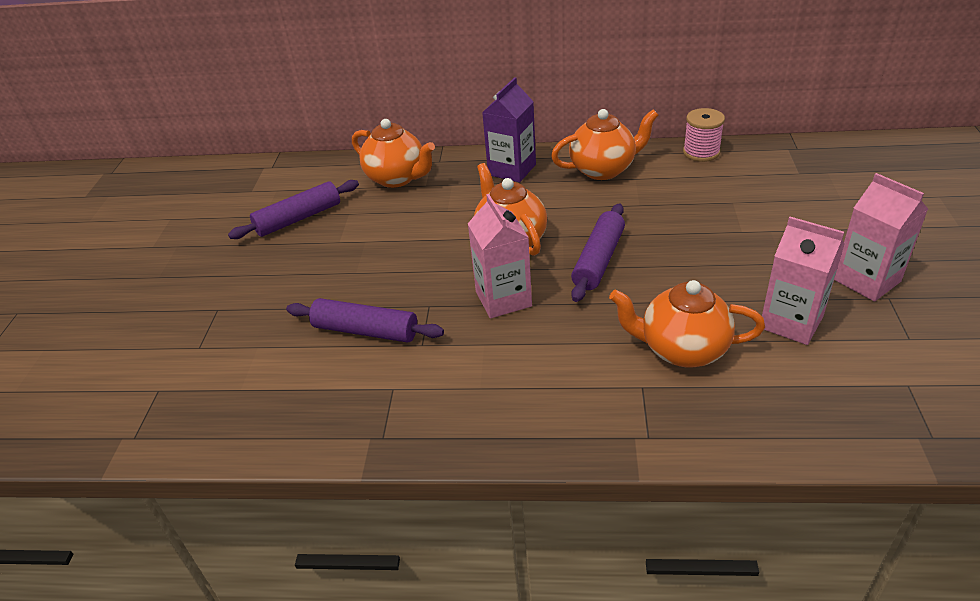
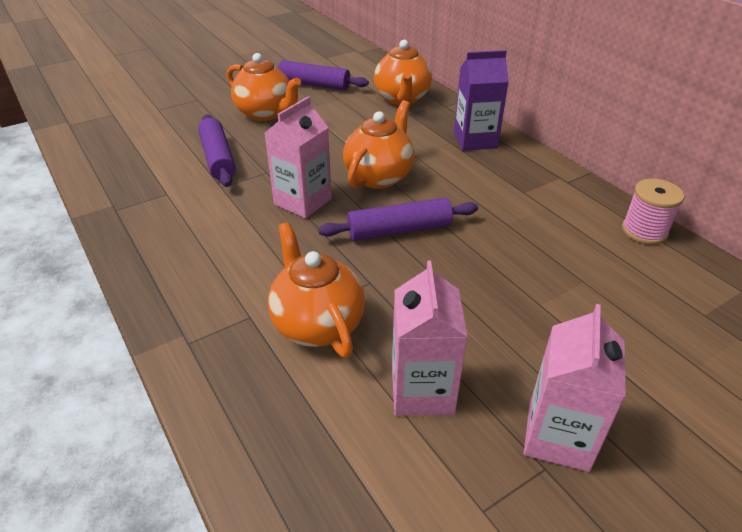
camera: 50 degrees right, 0 degrees up
orange teapot [551,109,658,180] -> orange teapot moved to [227,53,301,121]

